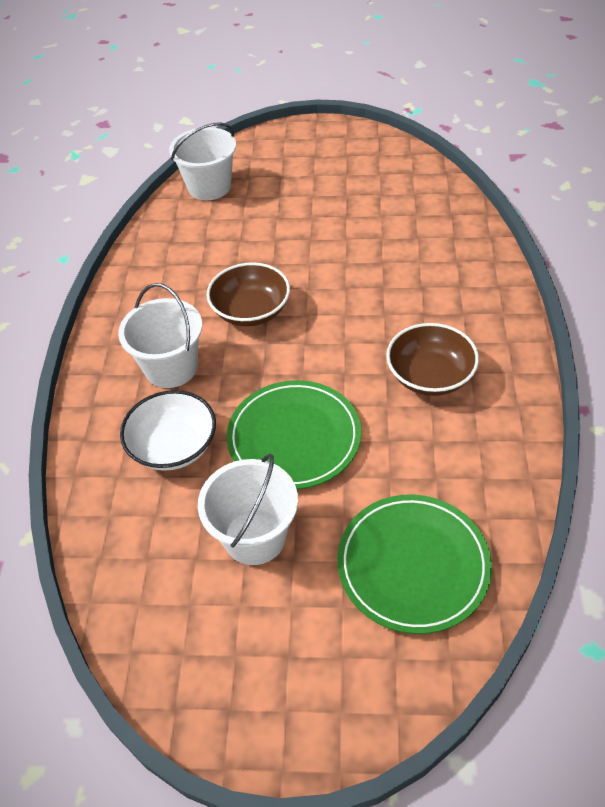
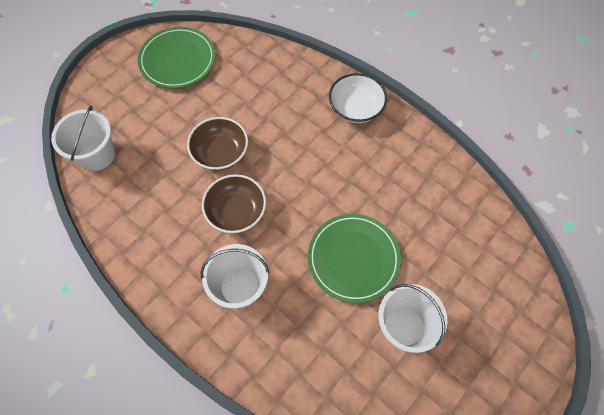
camera: 55 degrees left, 15 degrees up
white bowl [120,390,216,471] -> white bowl moved to [329,73,387,123]
green plate [337,494,492,634] -> green plate moved to [138,27,216,89]
brown bowl [386,323,479,396] -> brown bowl moved to [187,117,248,170]

